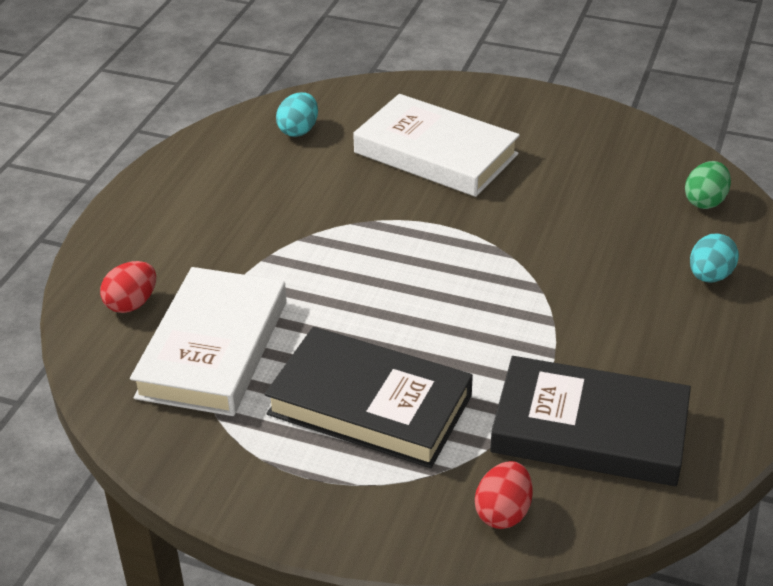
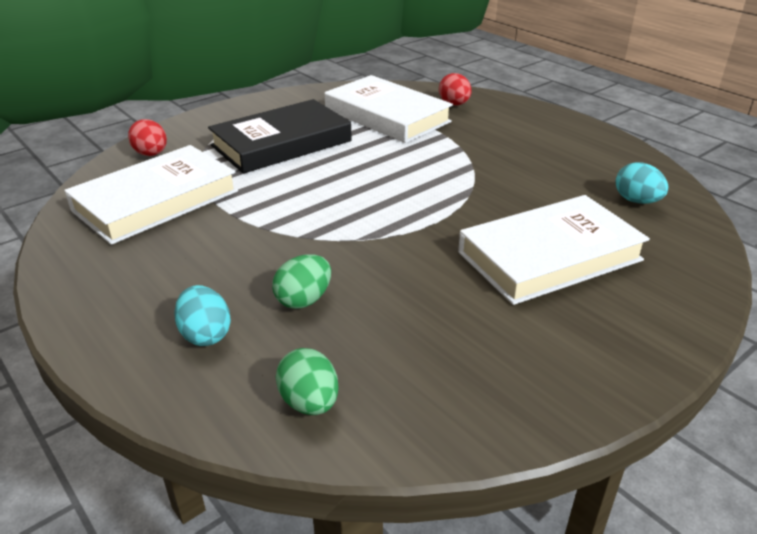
camera: 120 degrees right, 5 degrees down
black book [490,356,691,486] -> white book [64,145,238,245]
none -> green egg [272,254,331,309]

